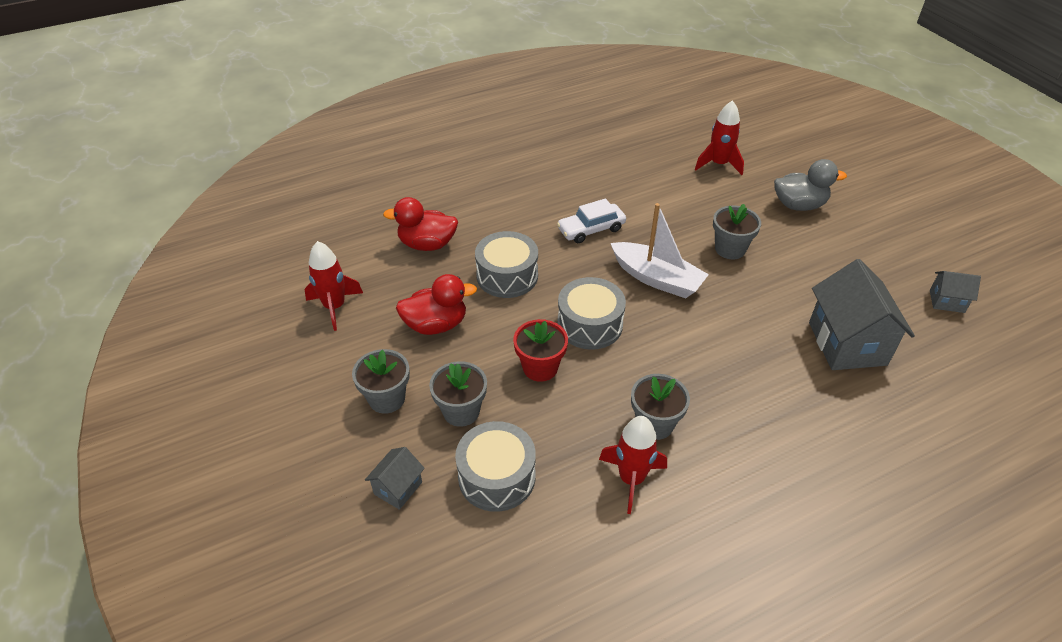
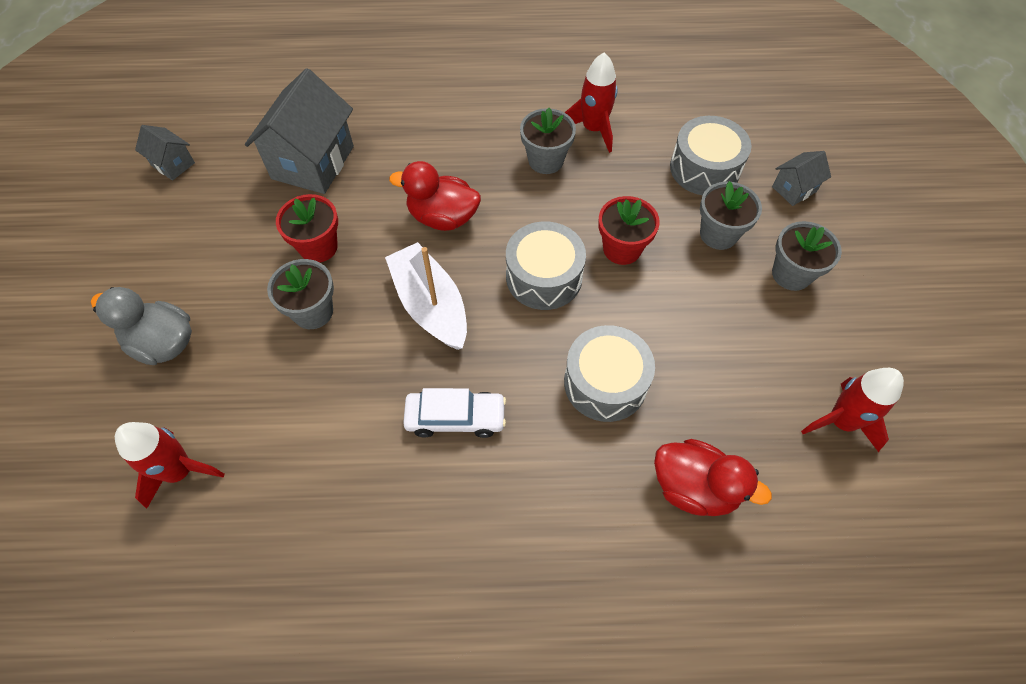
camera: 155 degrees left, 15 degrees up
red duck [396,274,477,335] -> red duck moved to [389,161,481,231]
none -> red flower pot [276,194,338,263]

